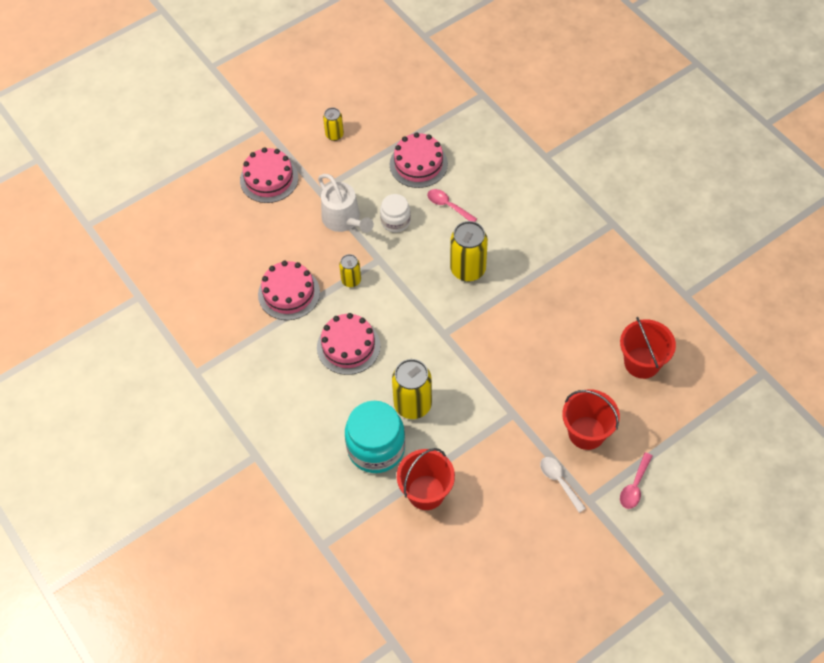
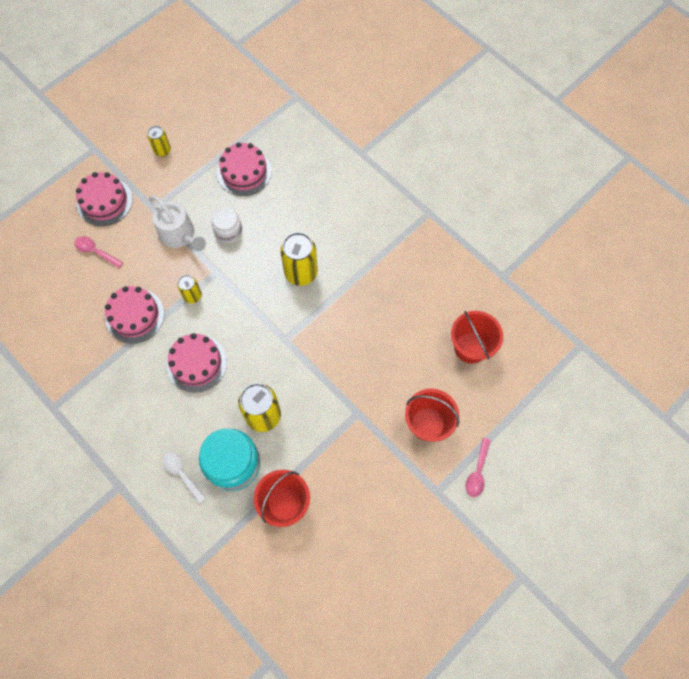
camera: 10 degrees left, 10 degrees up
pink spoon [427,189,477,222] -> pink spoon moved to [74,236,124,268]
white spoon [540,457,586,513] -> white spoon moved to [163,452,206,504]

